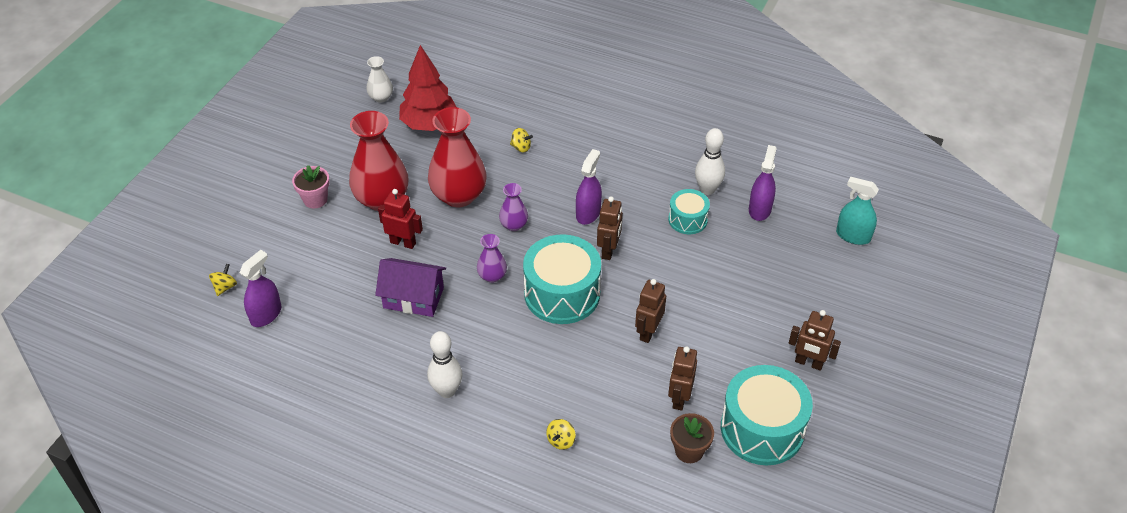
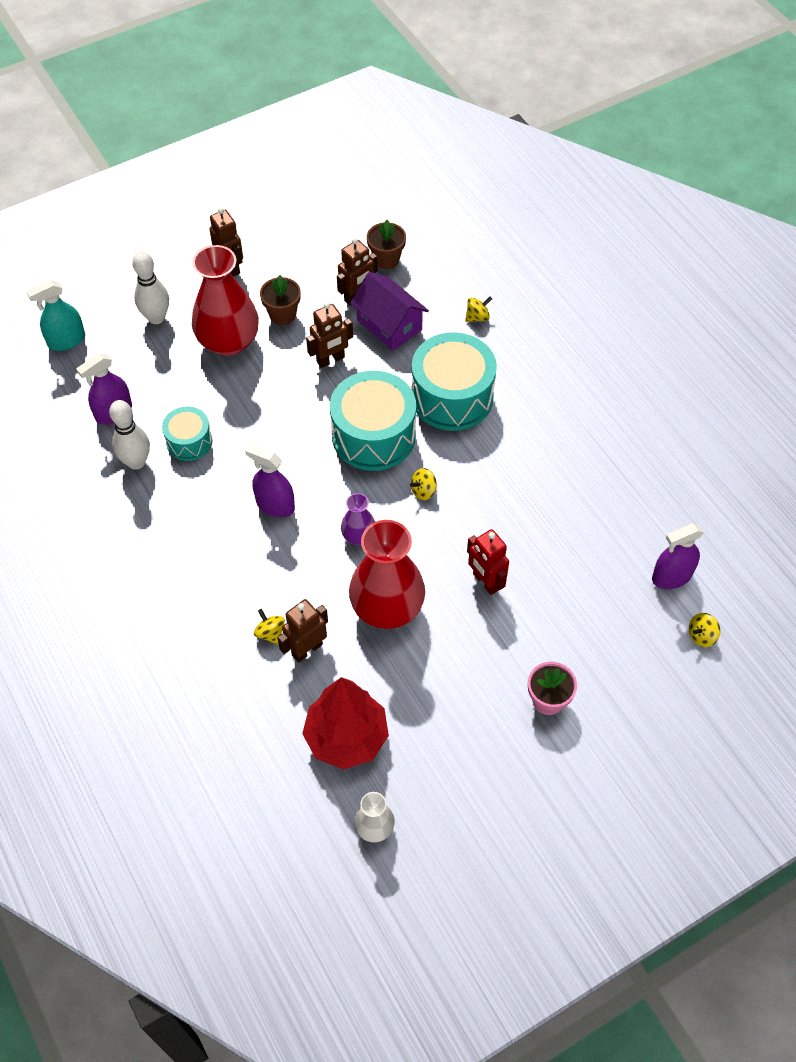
camera: 145 degrees left, 10 degrees up
red vase [349,111,409,211] -> red vase moved to [192,245,259,356]
purple house [375,258,446,317] -> purple house moved to [350,272,429,351]
white bowling pin [427,331,463,398] -> white bowling pin moved to [132,252,169,324]
purple vase [477,234,507,283] -> yellow spinning top [410,468,437,500]
purple spray bottle [576,149,602,225] -> purple spray bottle turned 60 degrees clockwise [245,444,295,517]
brown robot [597,196,623,260] -> brown robot moved to [278,599,328,663]
turquoise drum [721,365,813,465] -> turquoise drum moved to [411,332,497,431]
turquoise spray bottle [836,177,879,245] -> turquoise spray bottle turned 90 degrees clockwise [26,280,85,351]
none -> brown flower pot [260,275,301,325]

